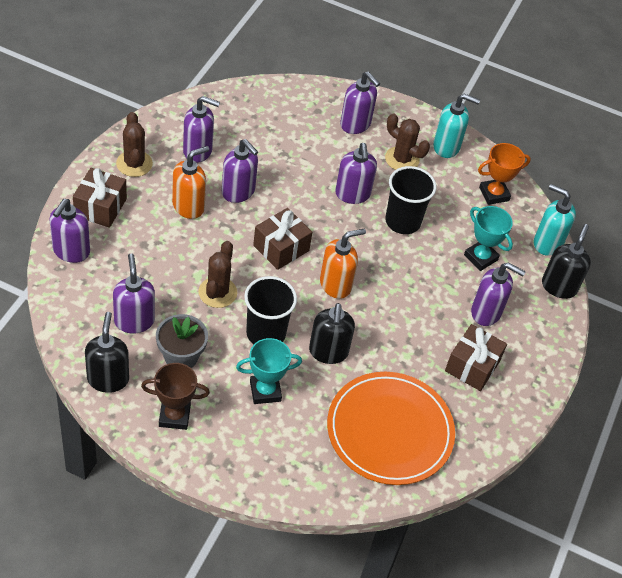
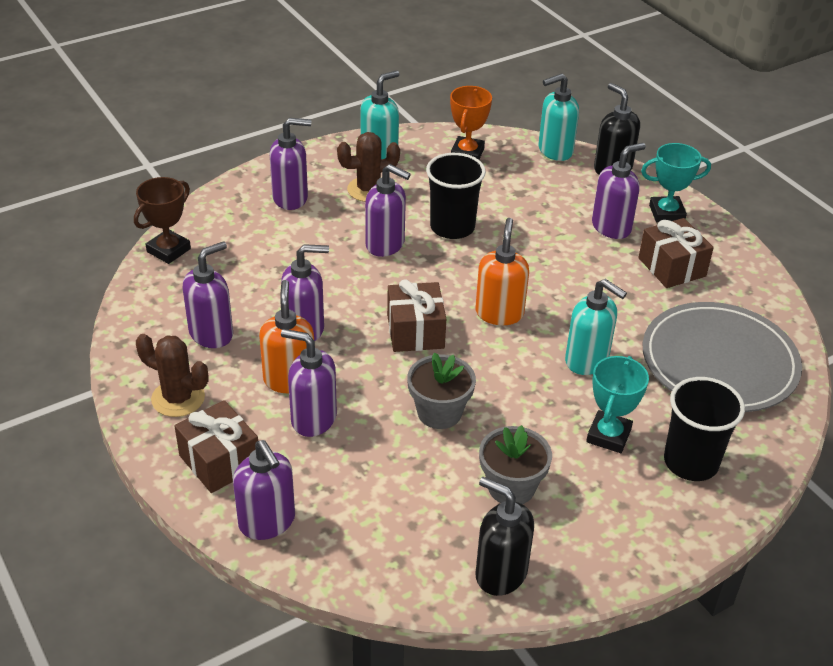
camera: 50 degrees left, 10 degrees down
purple soap dispenser [113,253,155,333] -> purple soap dispenser moved to [281,329,337,437]
brown trophy [141,363,210,430] -> brown trophy moved to [134,177,191,264]
brown cactus [198,241,237,308] -> grey flower pot [407,352,476,429]
black cup [244,276,297,344] -> black cup moved to [664,377,745,481]
black soap dispenser [309,303,355,364] -> turquoise soap dispenser [565,279,627,375]
orange plate [327,372,455,485] -> grey plate [643,302,802,412]
turquoise trophy [464,206,513,271] -> turquoise trophy moved to [641,143,711,223]

